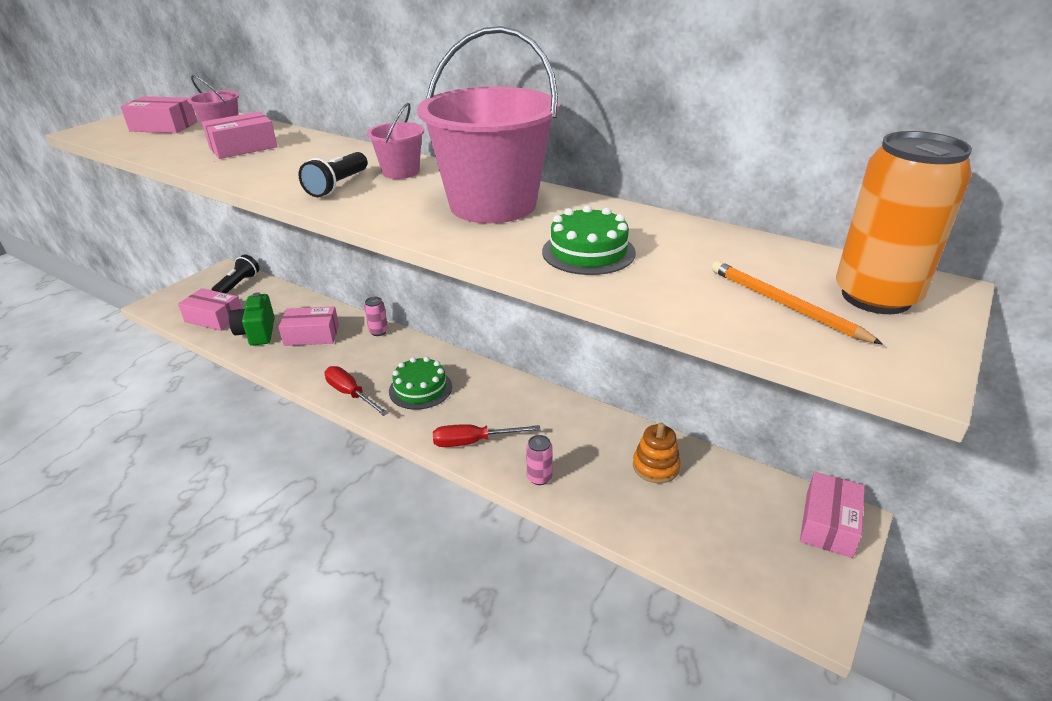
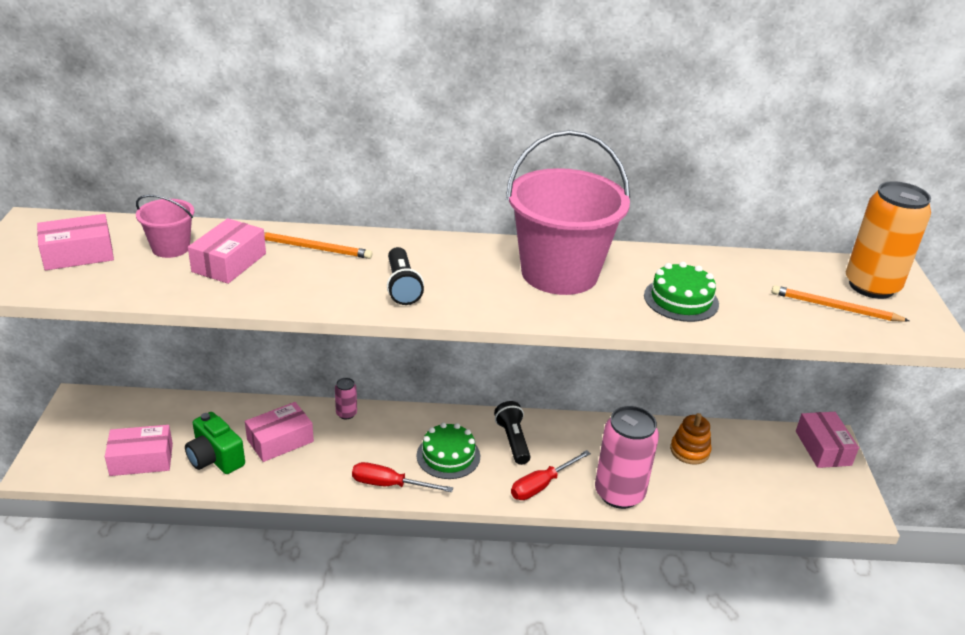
camera: 35 degrees left, 0 degrees up
black flashlight [212,254,259,294] -> black flashlight moved to [494,401,530,465]
pink bucket [367,103,424,179] -> none
pink can [526,435,553,485] -> pink can [595,406,659,509], size x2.26
none -> orange pencil [264,232,372,259]

